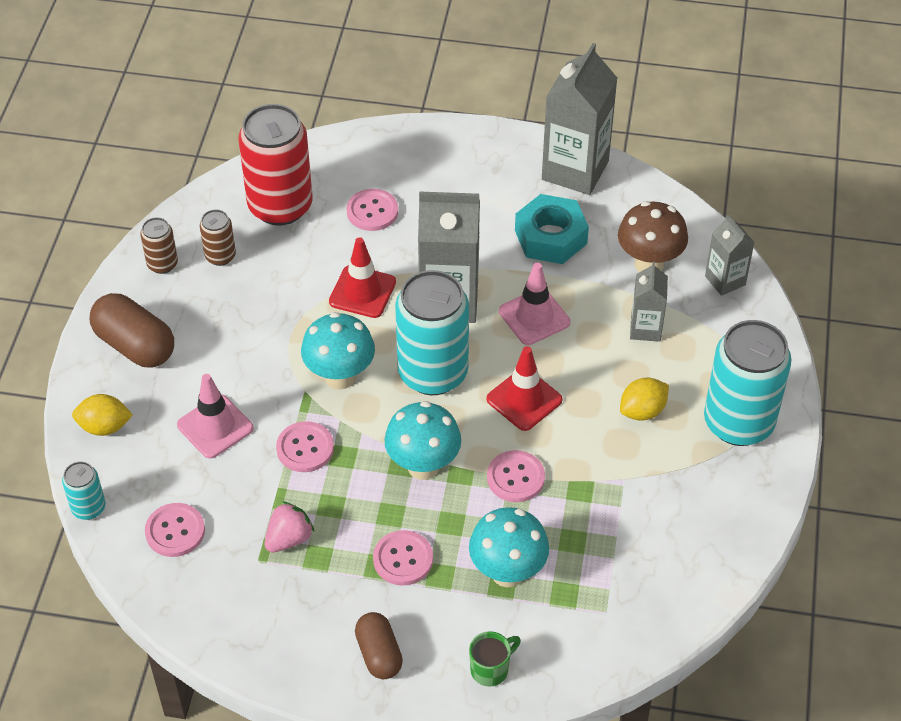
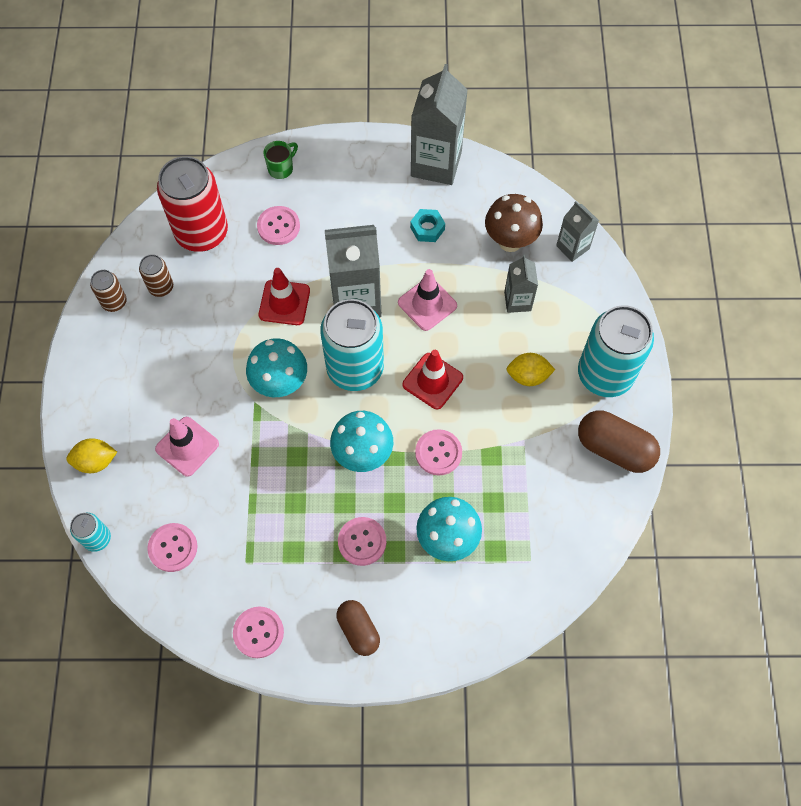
camera: 10 degrees left, 15 degrees up
brown capsule [90,293,174,368] -> brown capsule moved to [578,411,660,473]
pink strawberry [265,501,315,552] -> none
pink button [276,421,334,472] -> pink button moved to [233,607,284,658]
green mug [469,631,521,686] -> green mug moved to [264,141,298,179]
turquoise nut [515,194,589,264] -> turquoise nut [410,209,445,242], size x0.57
yellow lemon [620,378,669,421] -> yellow lemon turned 45 degrees clockwise [506,353,555,386]

